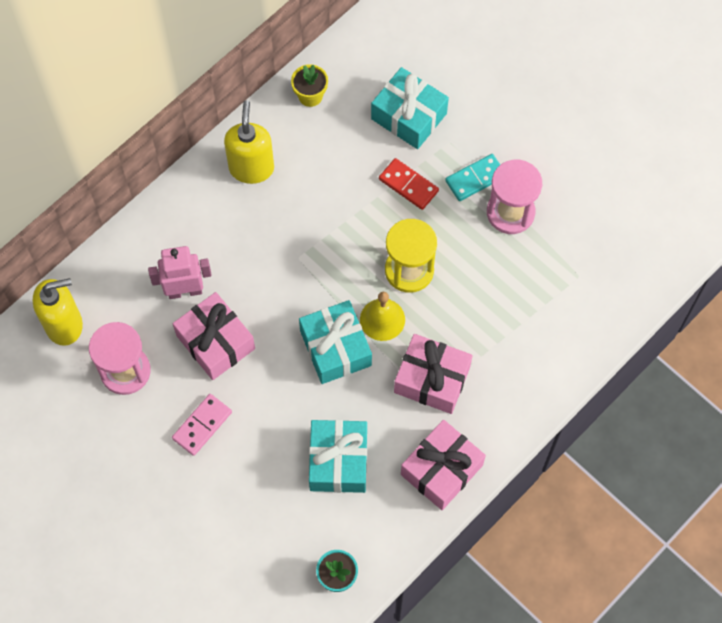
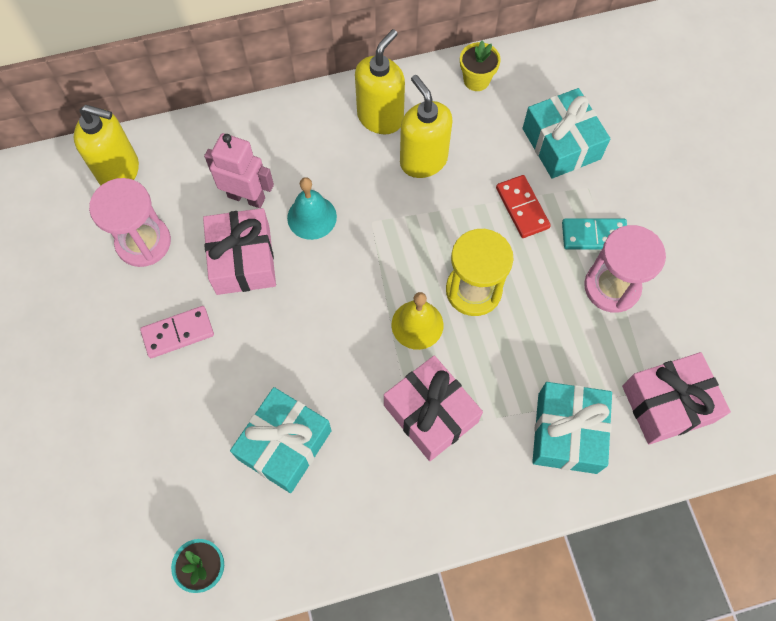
camera: 30 degrees right, 0 degrees up
turquoise gift [299,300,372,384] -> turquoise gift moved to [532,382,612,474]
pink gift [401,420,486,510] -> pink gift moved to [622,352,731,445]
none -> turquoise bell [287,177,337,240]
none -> yellow soap dispenser [400,75,453,178]

